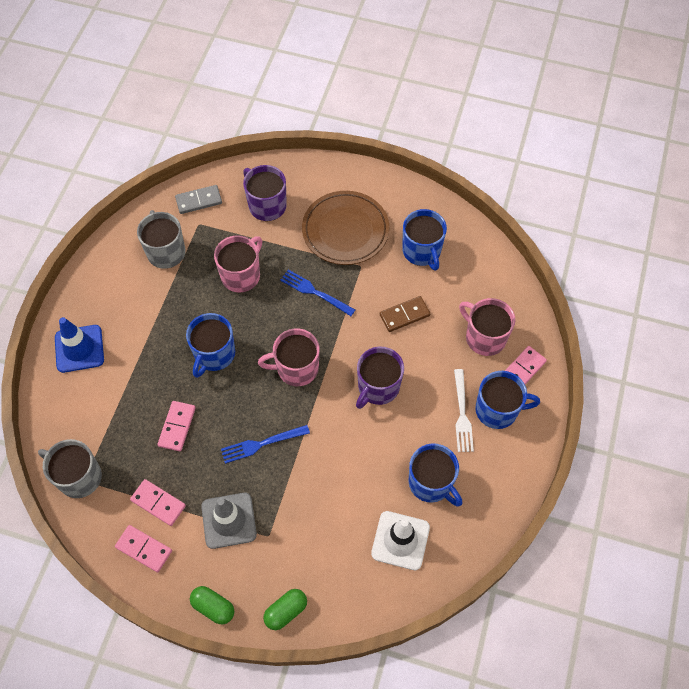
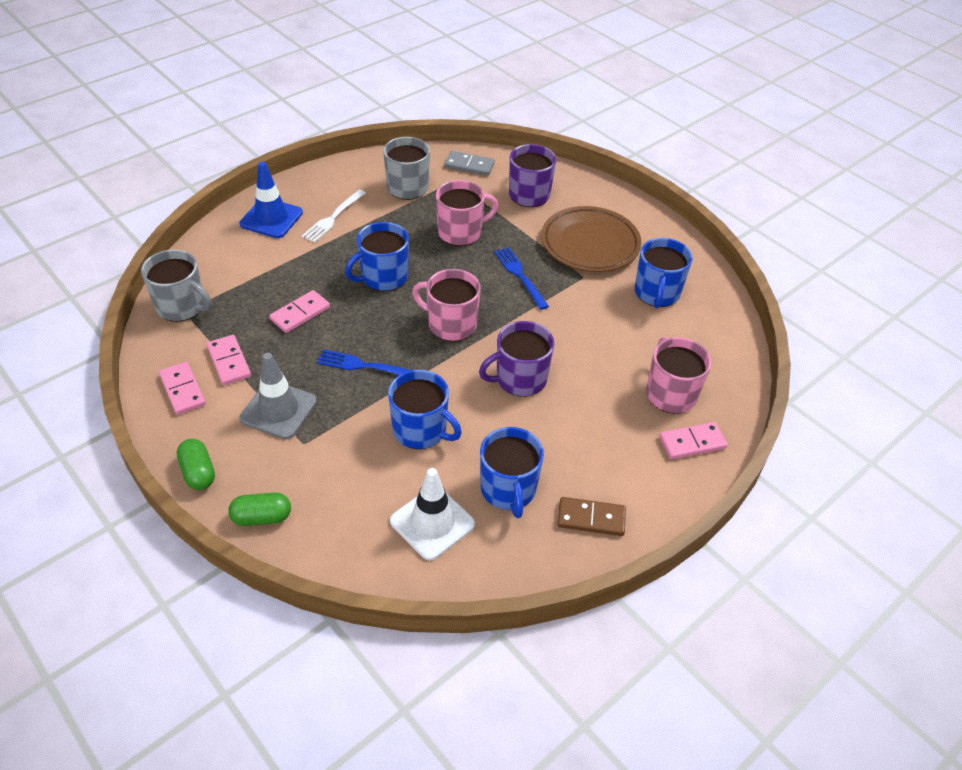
camera: 30 degrees right, 15 degrees down
grey mug [38,439,102,498] -> grey mug turned 150 degrees clockwise [141,249,212,322]
brown domino [380,296,430,332] -> brown domino moved to [557,497,626,536]
white fork [454,369,474,452] -> white fork moved to [302,190,366,243]
blue mug [475,371,540,429] -> blue mug moved to [388,370,462,449]

